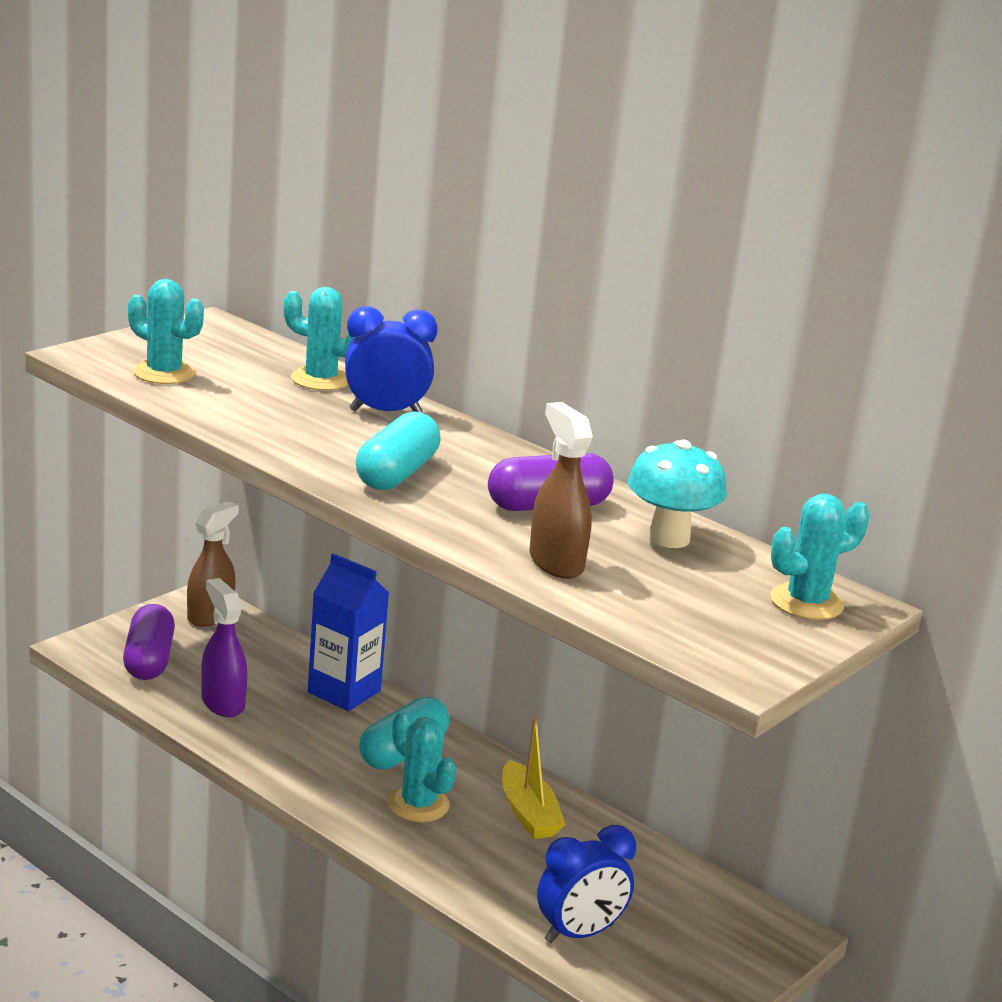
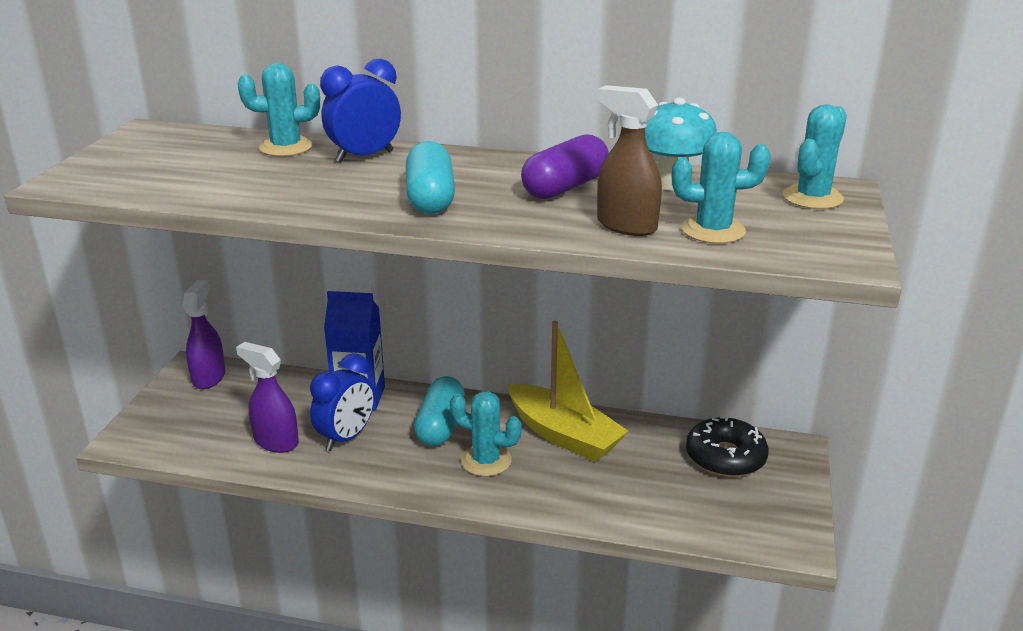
camera: 25 degrees left, 5 degrees up
purple capsule [123,604,175,680] -> none
turquoise cactus [128,279,204,384] -> turquoise cactus moved to [672,132,771,244]
brown spray bottle [187,501,239,627] -> purple spray bottle [183,280,226,389]
yellow boat [502,717,565,839] -> yellow boat [508,321,629,462], size x1.53
blue clock [537,825,636,943] -> blue clock moved to [310,353,375,451]
none -> black donut [686,416,769,477]

